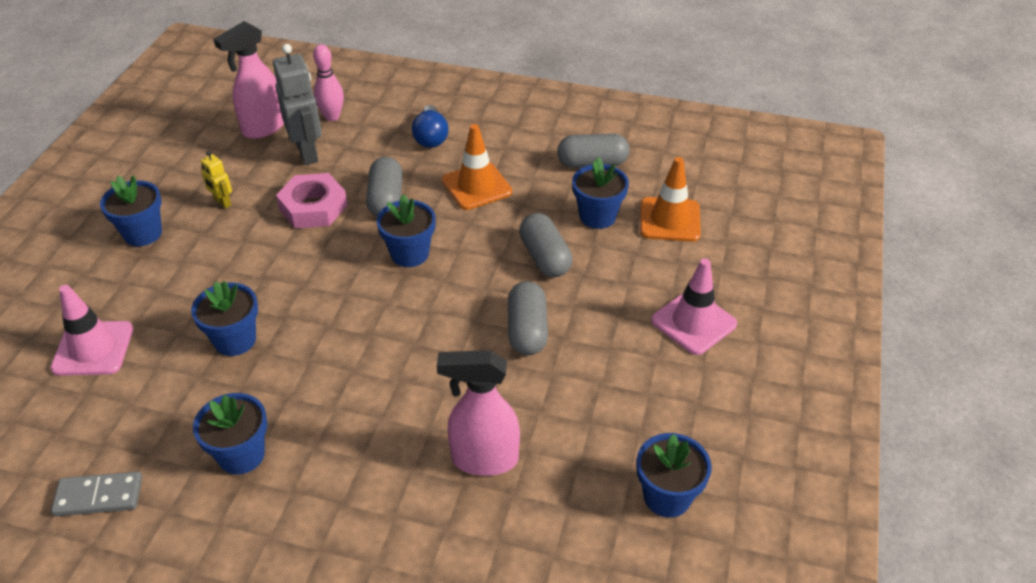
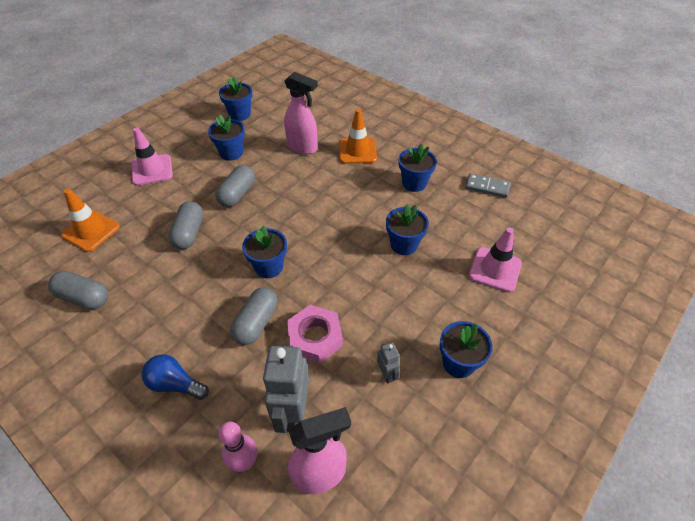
camera: 155 degrees left, 5 degrees up
yellow robot [201,151,232,209] -> grey robot [377,342,400,383]
blue light bulb [412,105,448,148] -> blue light bulb turned 90 degrees counterclockwise [142,354,209,400]
orange traffic cone [442,124,512,210] -> orange traffic cone moved to [339,109,377,164]
blue flower pot [572,157,629,229] -> blue flower pot moved to [208,115,245,161]

